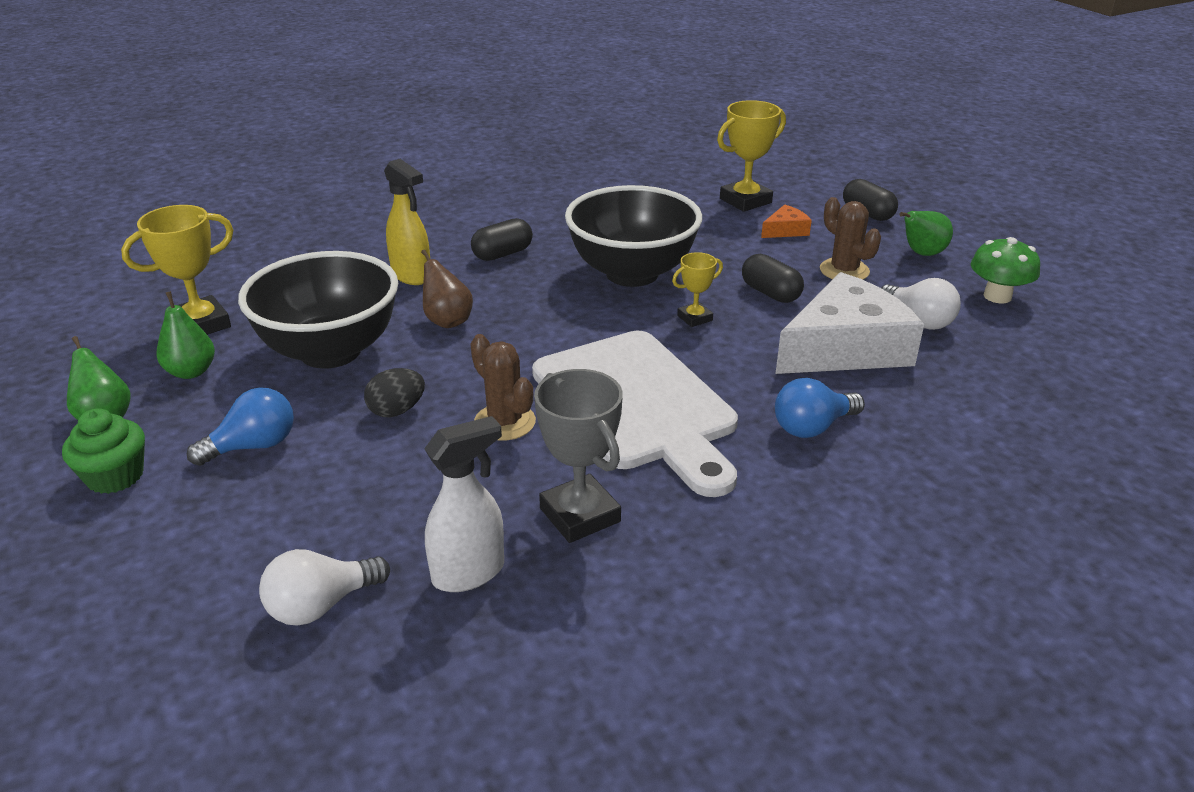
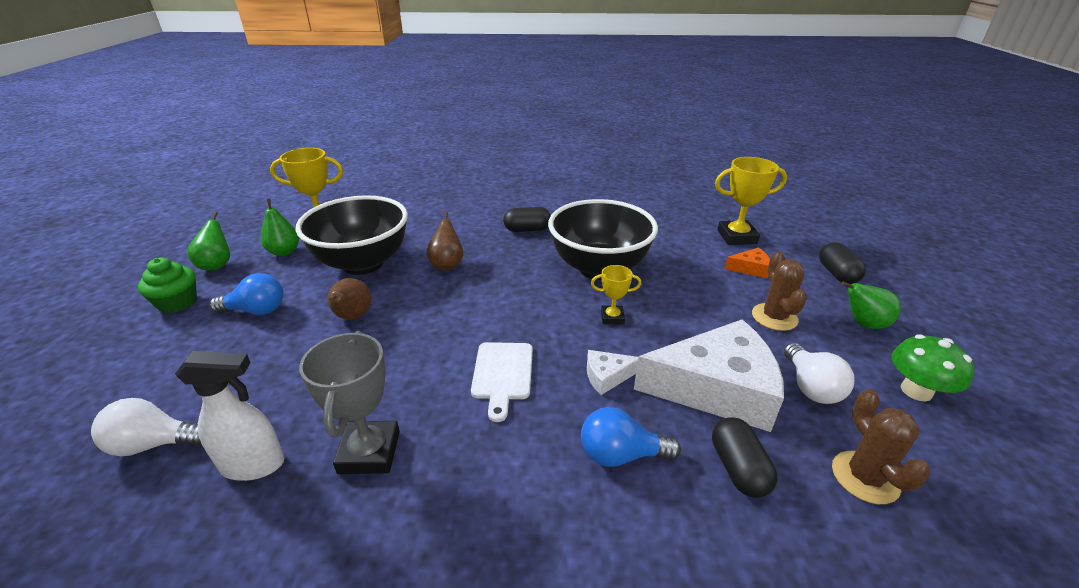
camera: 30 degrees right, 0 degrees up
black egg [364,368,425,418] -> brown pear [328,278,371,320]
yellow spray bottle [384,159,430,285] -> none
brown cactus [470,334,536,441] -> brown cactus moved to [832,389,930,504]
white cutting board [532,331,738,497] -> white cutting board [471,342,533,422], size x0.48
black capsule [742,254,804,303] -> black capsule moved to [712,417,778,498]
none -> white cheese [587,350,638,395]

